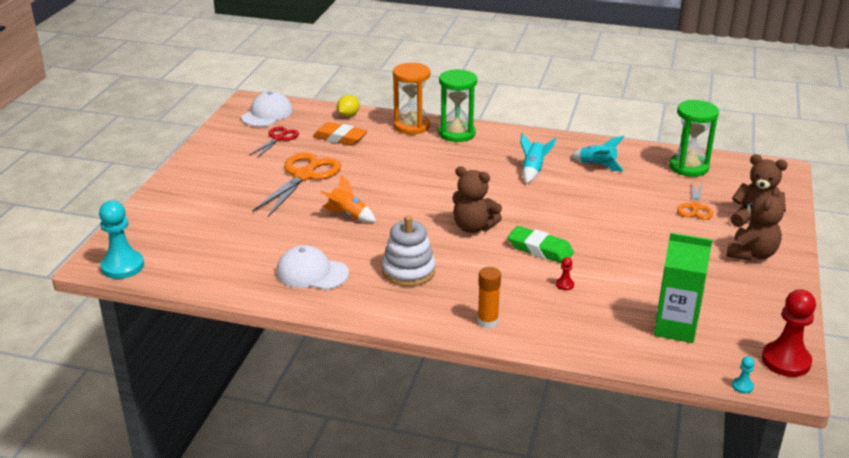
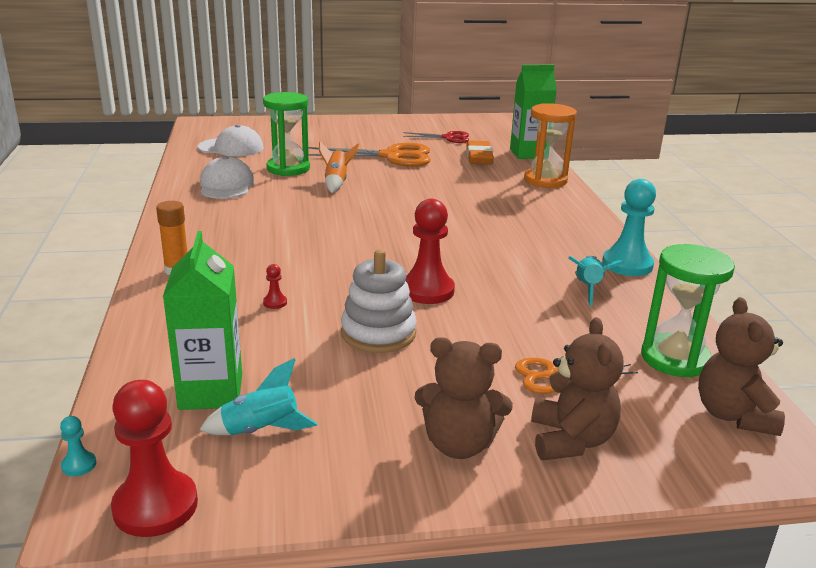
camera: 65 degrees right, 5 degrees down
turquoise pawn [99,201,144,279] -> turquoise pawn moved to [602,179,656,276]
white cap [241,91,293,127] -> white cap moved to [198,124,264,156]
yellow lemon [337,95,360,117] -> green carton [510,65,557,159]
white stacking toy [382,215,435,287] -> white stacking toy moved to [341,249,417,353]
green hourglass [439,69,477,142] -> green hourglass moved to [263,92,310,176]
brown teddy bear [453,166,502,233] -> brown teddy bear moved to [698,297,785,436]
green eraser [508,226,574,263] -> none
turquoise rocket [520,133,557,183] -> turquoise rocket moved to [200,358,318,435]
none -> red pawn [405,199,455,304]

